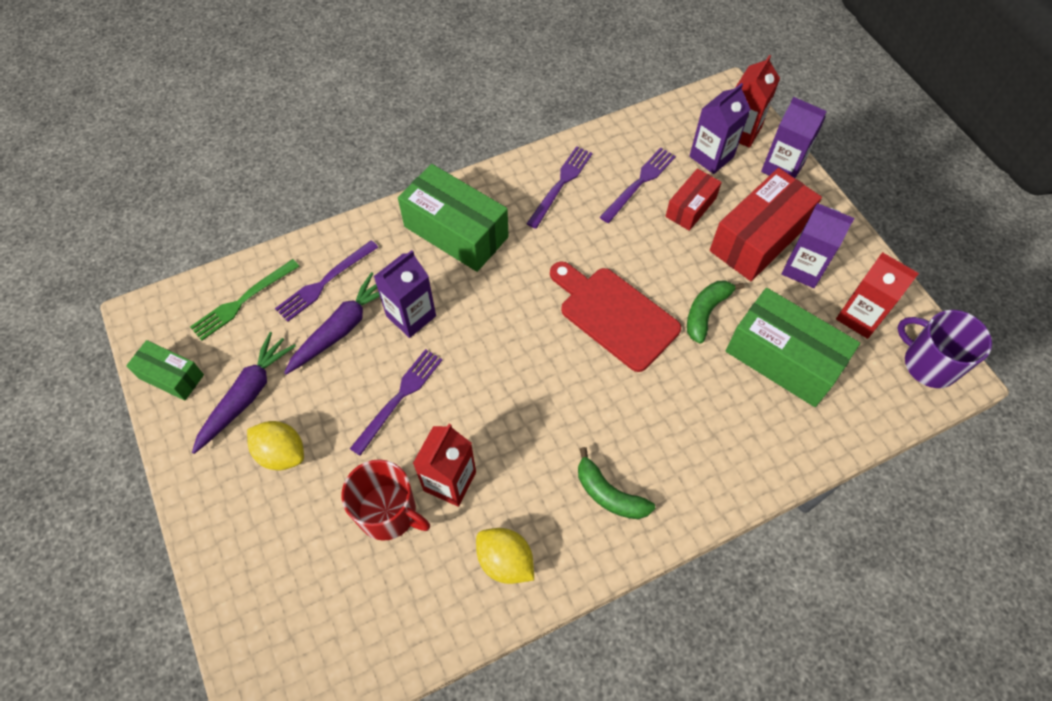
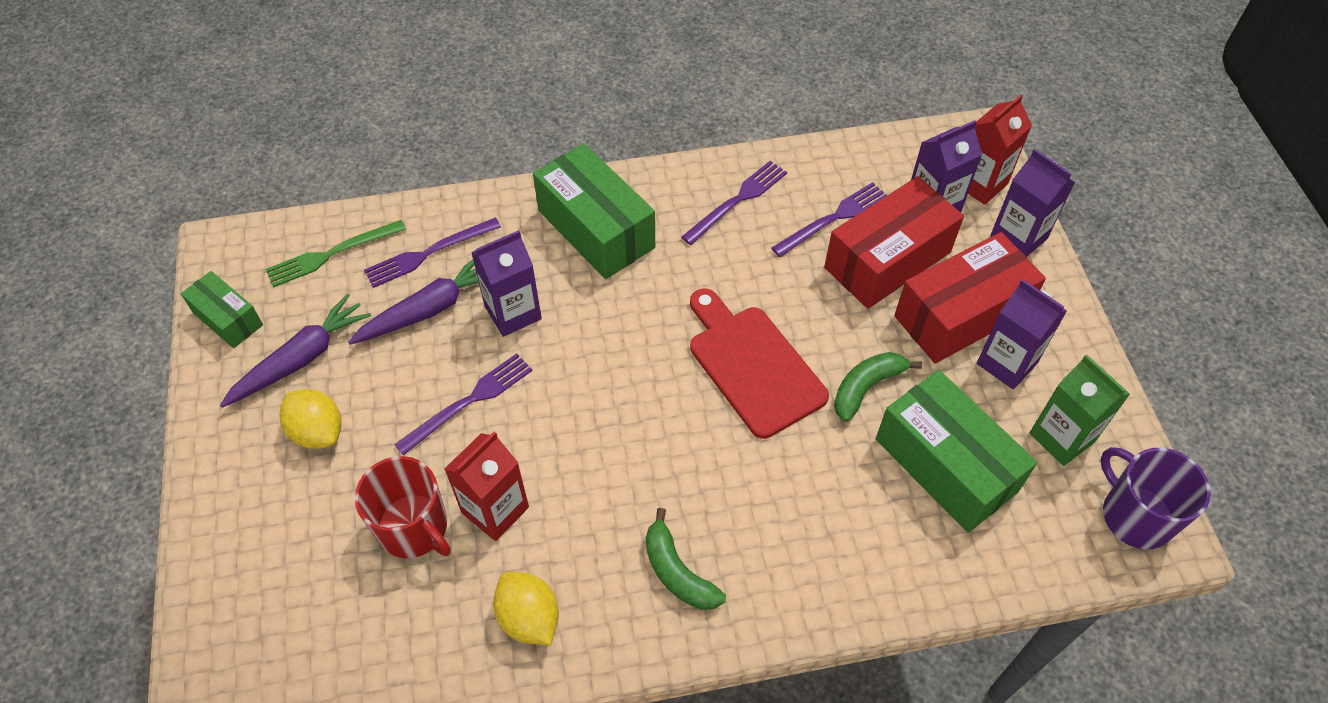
camera: 15 degrees right, 5 degrees down
red box [666,168,722,231] -> red box [824,177,964,309], size x1.79
red carton [836,252,919,339] -> green carton [1030,354,1130,466]

